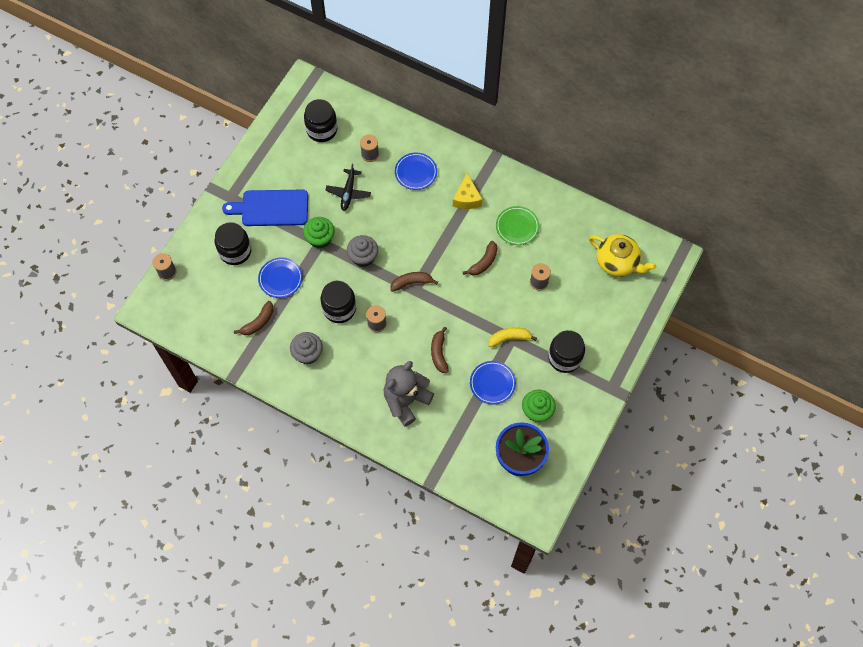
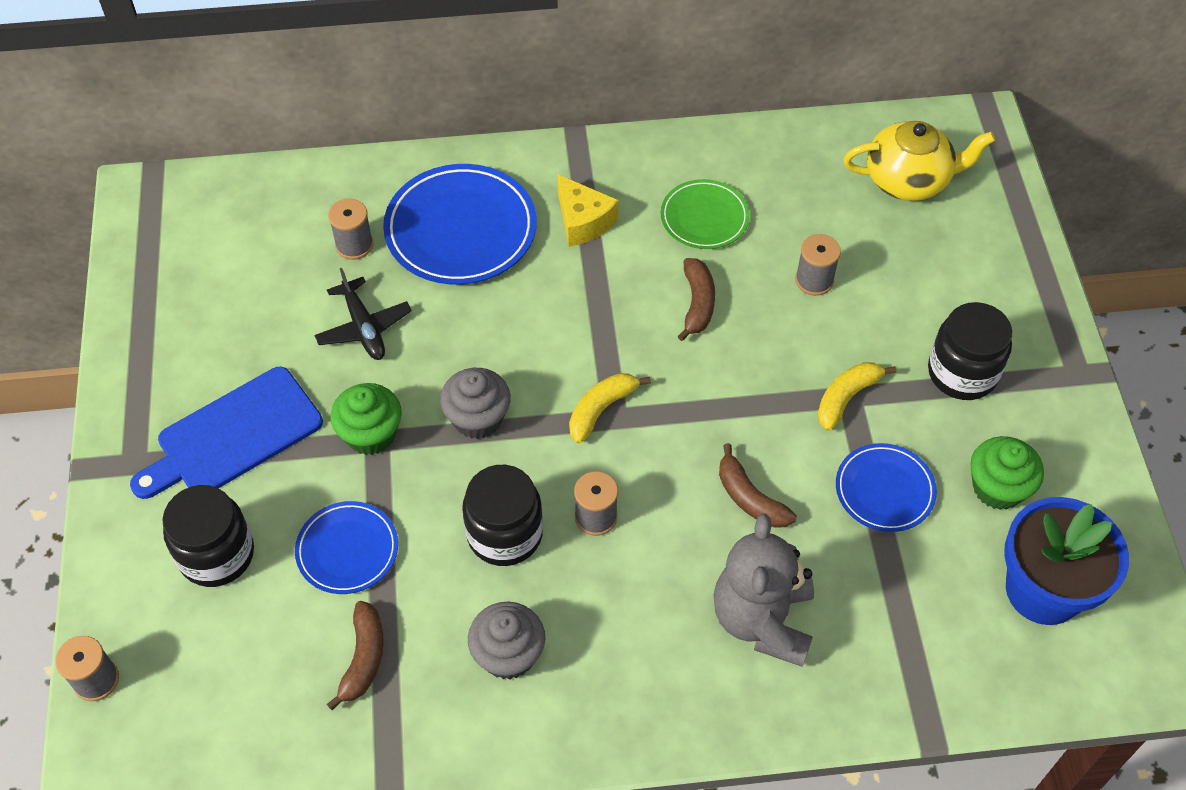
camera: 35 degrees left, 10 degrees down
black jar [304,99,337,142] -> none
brown banana [390,272,438,292] -> yellow banana [569,373,651,444]
blue plate [395,153,437,190] -> blue plate [383,164,537,285], size x1.71

